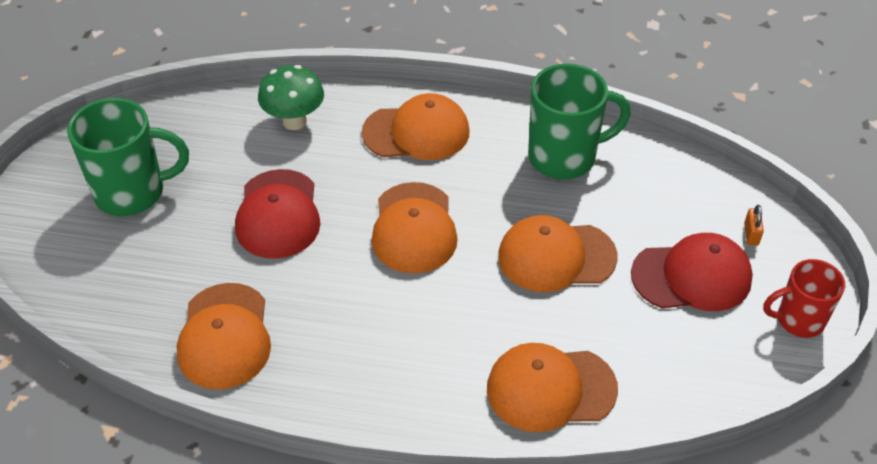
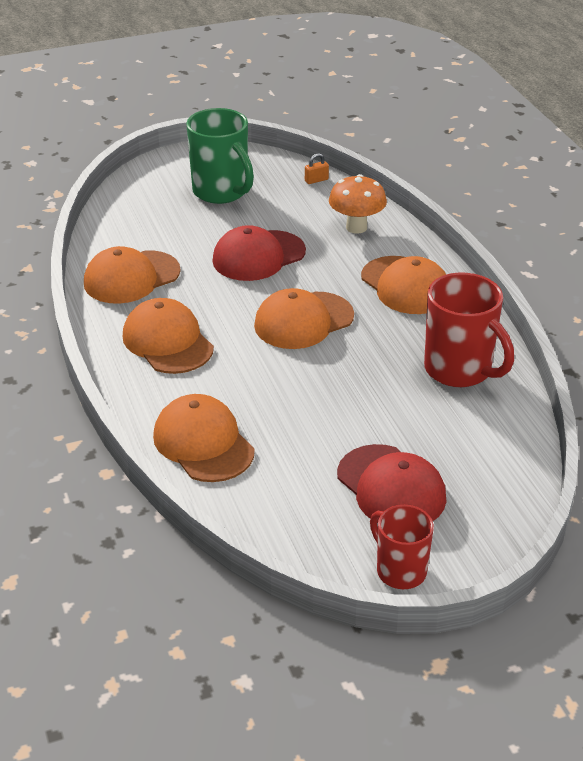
camera: 60 degrees right, 10 degrees down
green mushroom [258,65,324,130] -> orange mushroom [329,174,387,234]
orange cap [498,215,618,292] -> orange cap moved to [123,298,214,374]
green mug [528,64,631,179] -> red mug [424,272,514,387]
orange padlock [744,205,764,246] -> orange padlock moved to [305,153,329,184]

